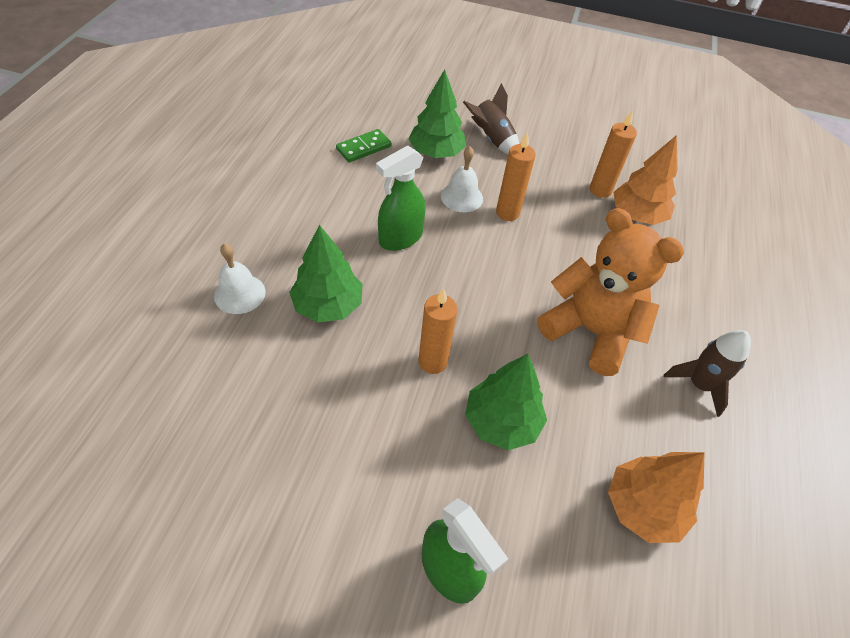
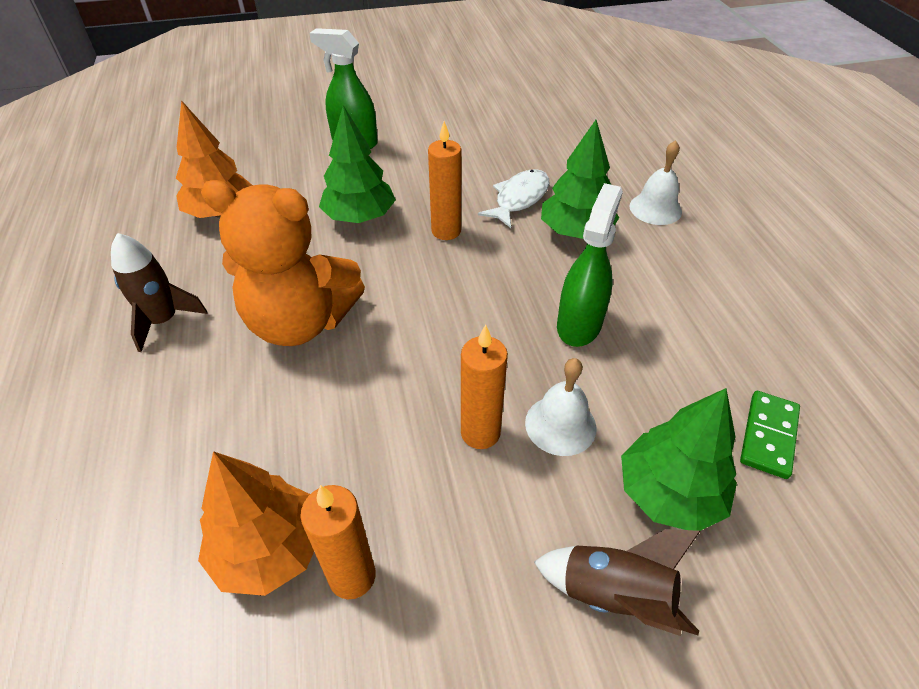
camera: 155 degrees right, 5 degrees down
none -> white fish [478,169,549,228]

